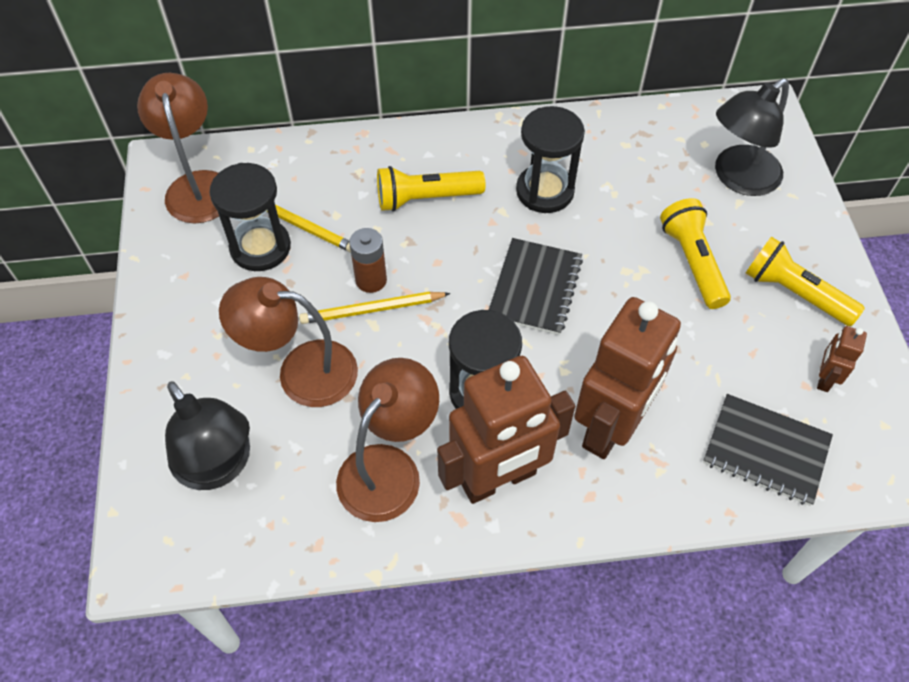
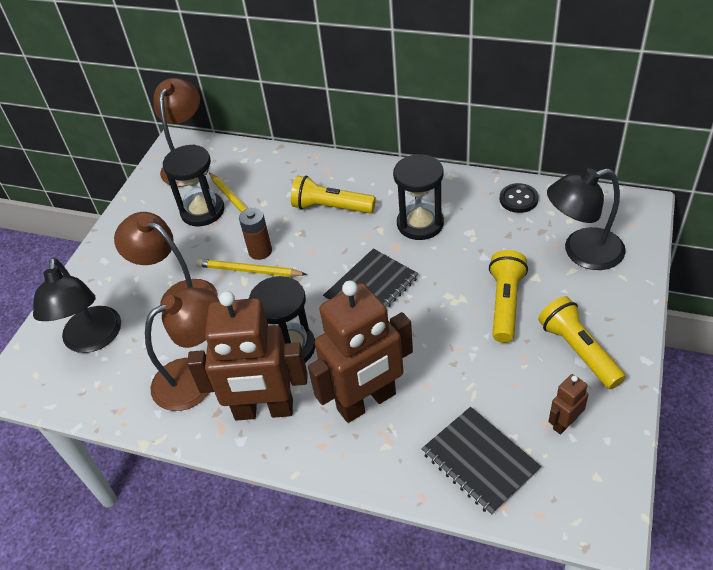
camera: 30 degrees right, 10 degrees down
none -> black button [500,183,539,213]

